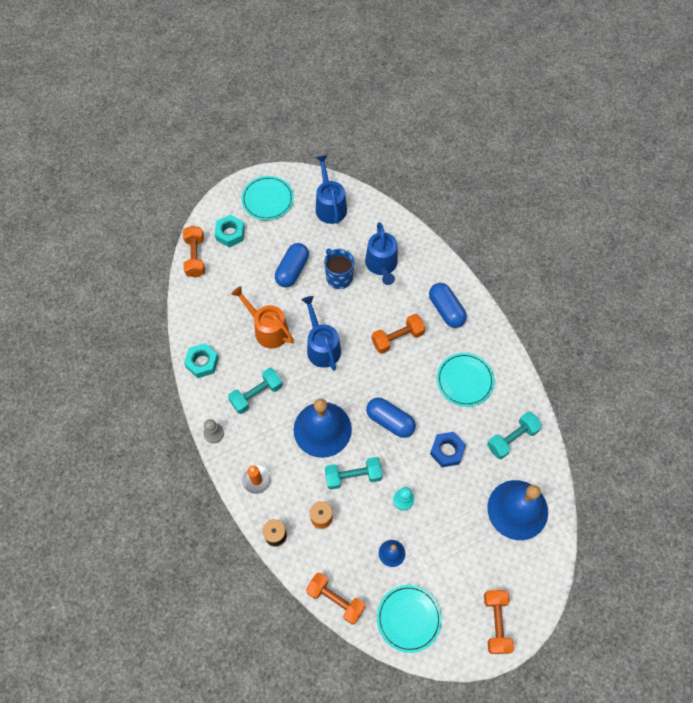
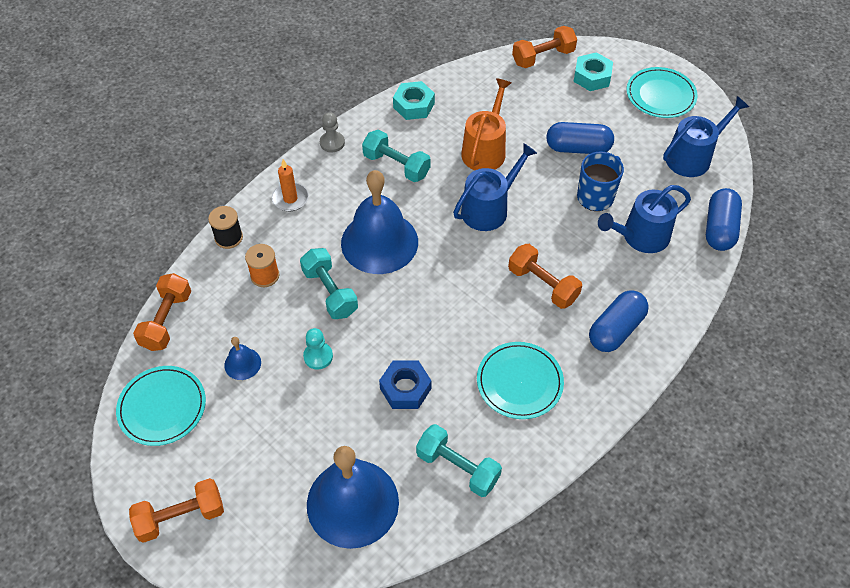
camera: 70 degrees right, 10 degrees down
blue capsule [366,398,416,438] -> blue capsule moved to [706,188,742,251]

